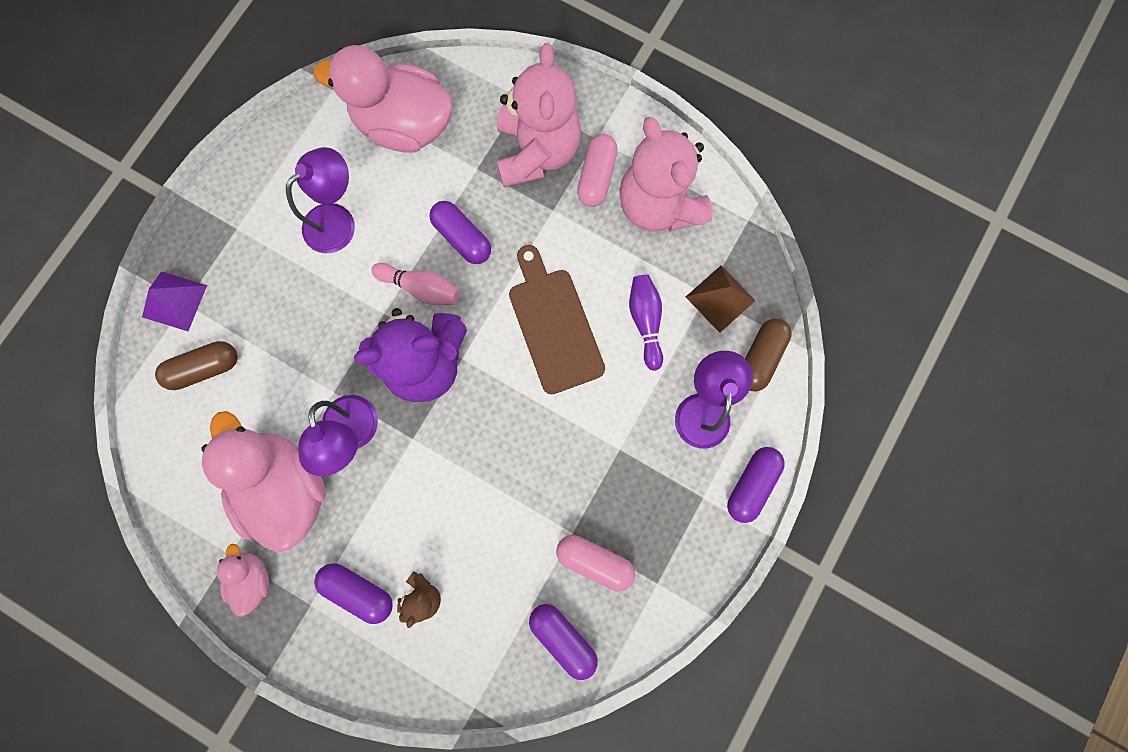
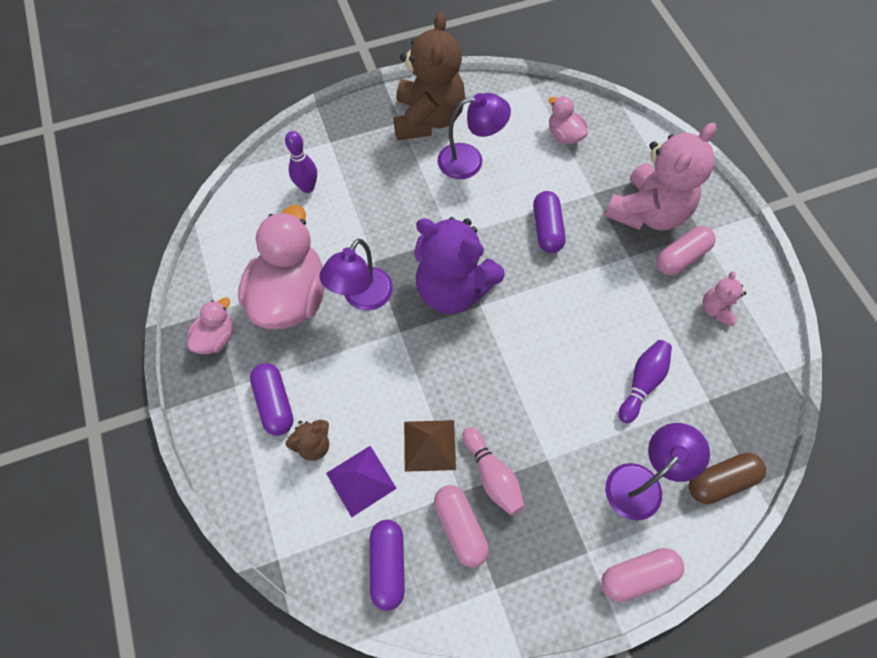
camera: 40 degrees right, 15 degrees down
purple pyramid [142,271,207,331] -> purple pyramid moved to [326,446,397,517]
brown capsule [155,341,238,390] -> purple bowling pin [285,131,317,193]
pink duck [313,45,453,152] -> pink duck [549,96,588,144], size x0.49
pink bowling pin [371,263,460,305] -> pink bowling pin moved to [462,427,525,516]
brown cutting board [509,245,605,394] -> none
pink teddy bear [620,117,713,232] -> pink teddy bear [703,271,746,326], size x0.45
brown pyramid [686,266,755,333] -> brown pyramid moved to [404,420,456,472]
purple capsule [727,447,785,523] -> pink capsule [601,548,684,602]
none -> brown teddy bear [393,12,465,141]

